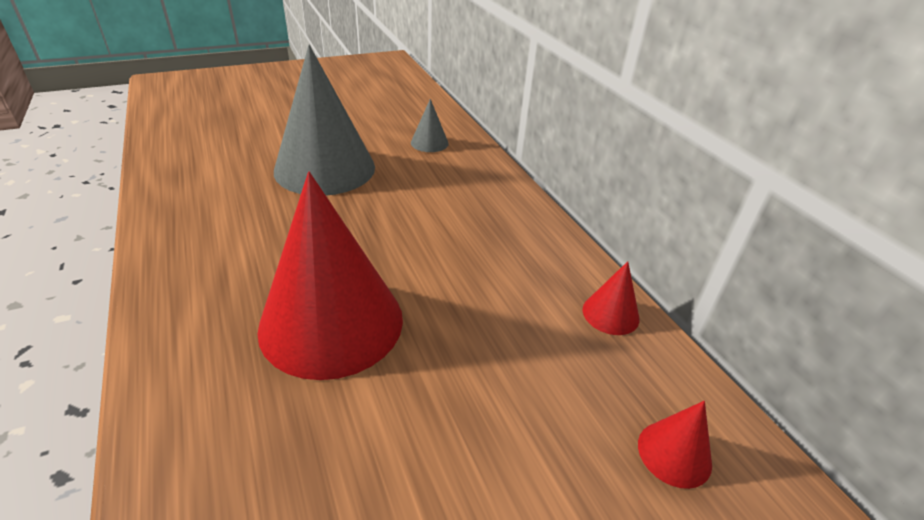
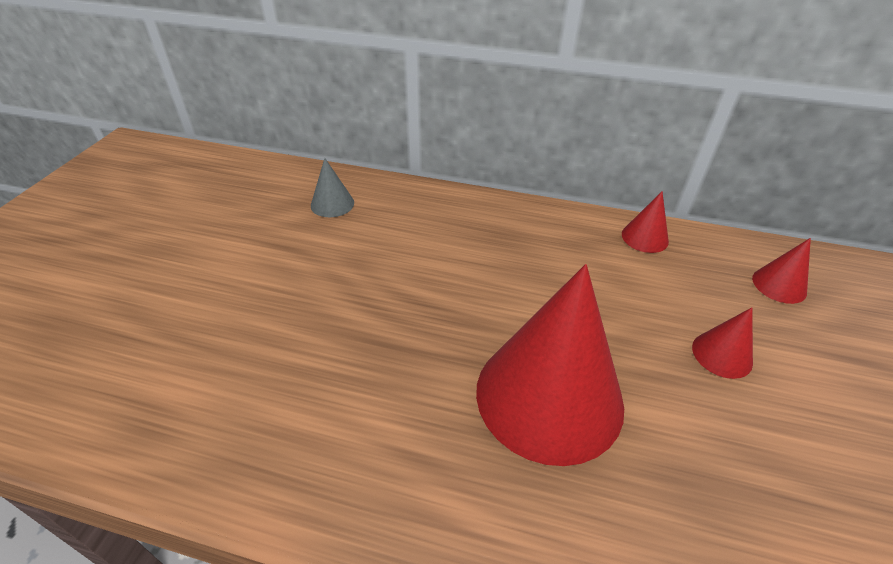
camera: 50 degrees left, 5 degrees up
grey cone [274,45,375,196] -> none
none -> red cone [692,308,753,379]

